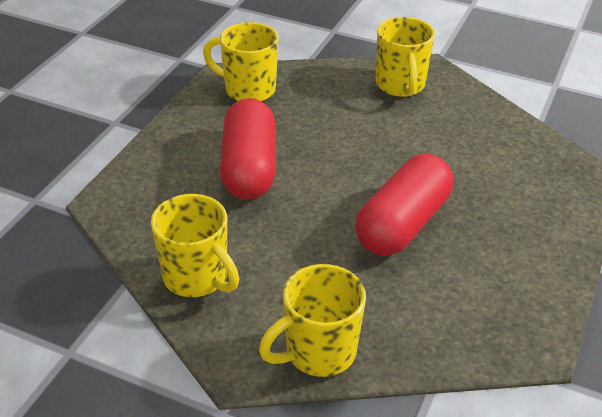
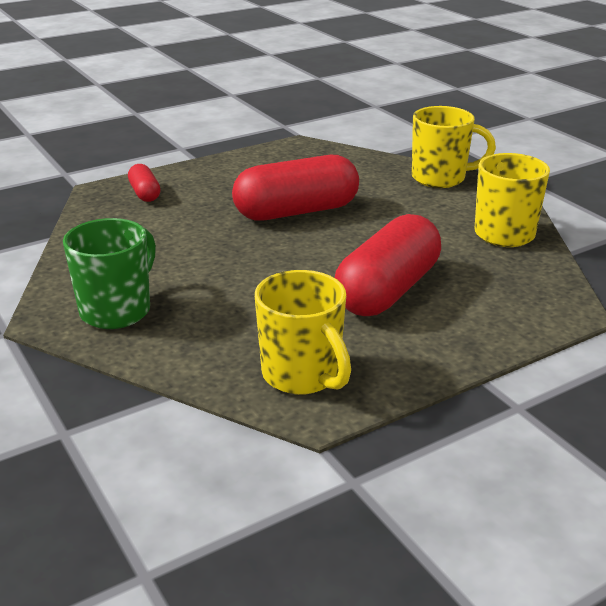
camera: 145 degrees left, 10 degrees down
yellow mug [376,17,435,97] -> green mug [63,218,156,329]
none -> red capsule [128,164,161,202]

